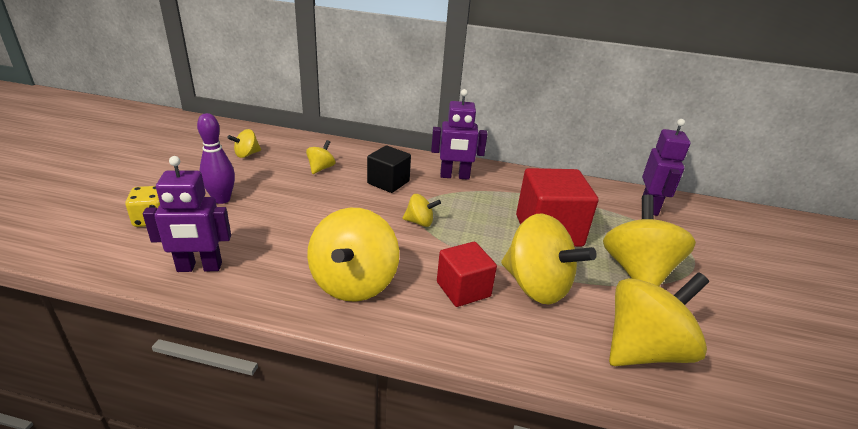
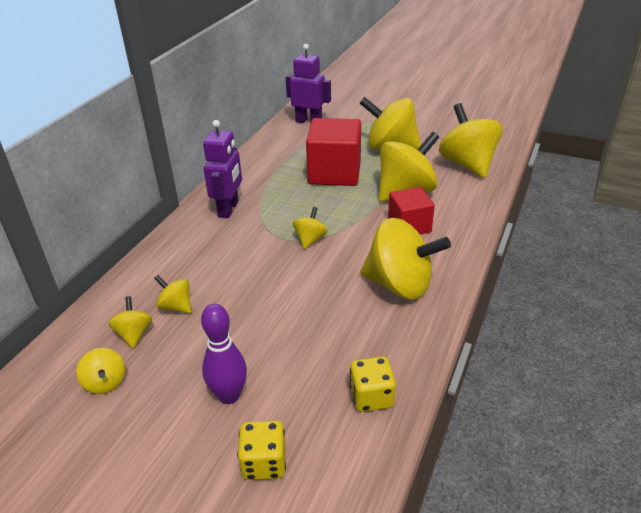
camera: 75 degrees left, 5 degrees up
purple robot [143,156,231,272] -> yellow dice [350,357,396,412]
black cube [367,146,411,193] -> none
none -> yellow spinning top [108,296,152,348]

